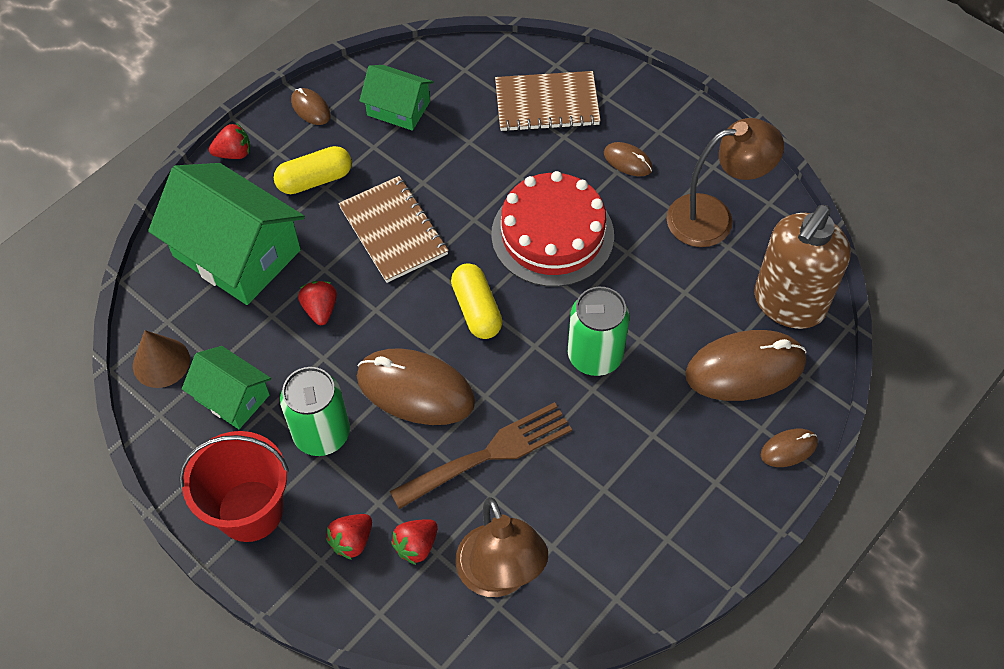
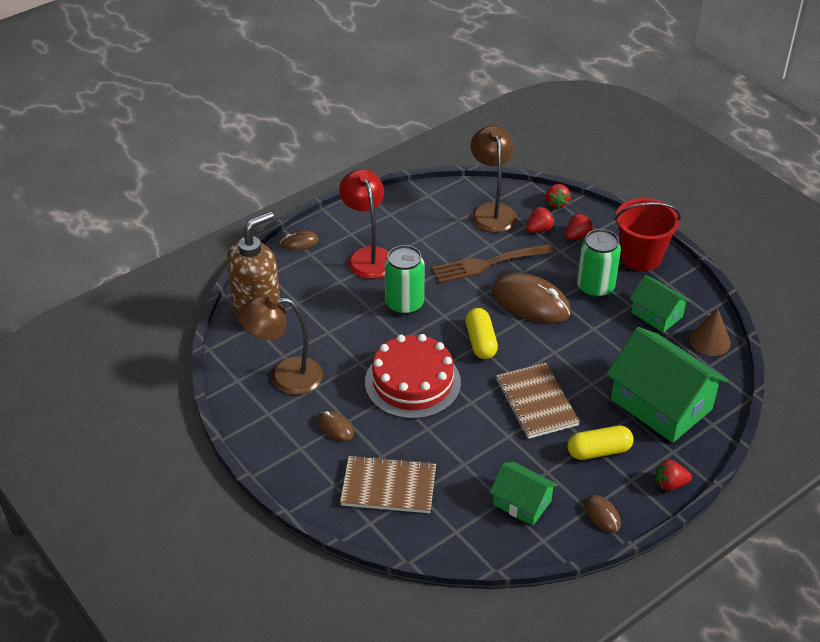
camera: 170 degrees left, 15 degrees down
red strawberry [298,281,337,325] -> red strawberry moved to [546,184,571,209]
brown mouse [685,330,807,401] -> none
none -> red lamp [339,169,389,279]

